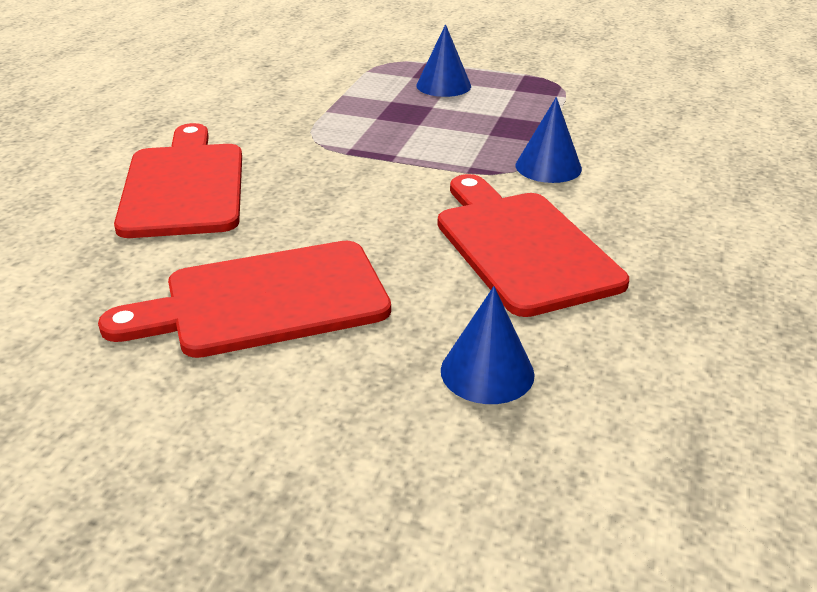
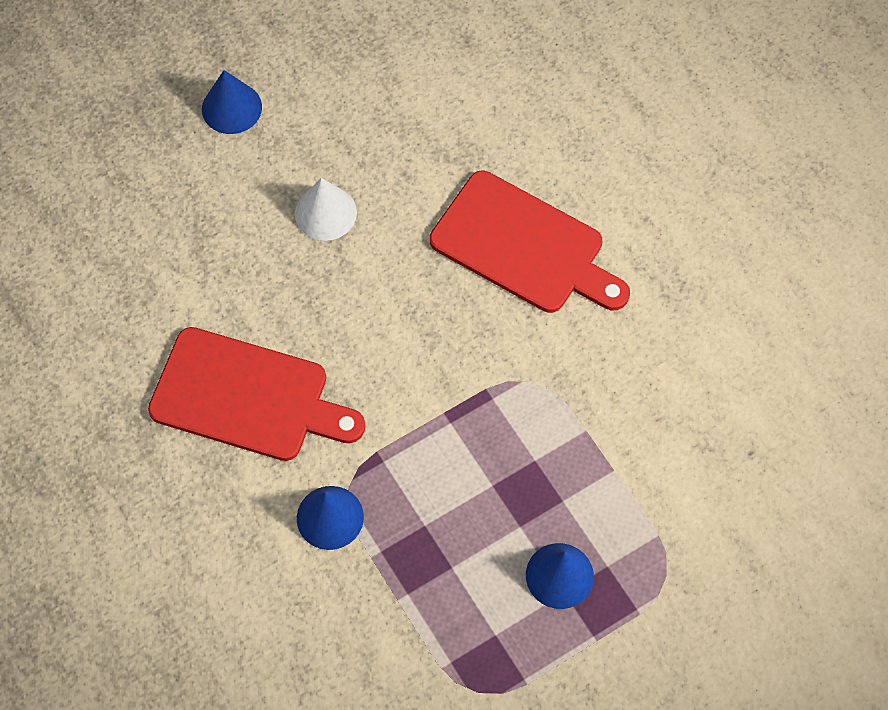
camera: 130 degrees right, 30 degrees up
red cutting board [98,241,391,358] -> white cone [295,178,357,241]
blue cone [441,286,535,404] -> blue cone moved to [202,70,262,134]

